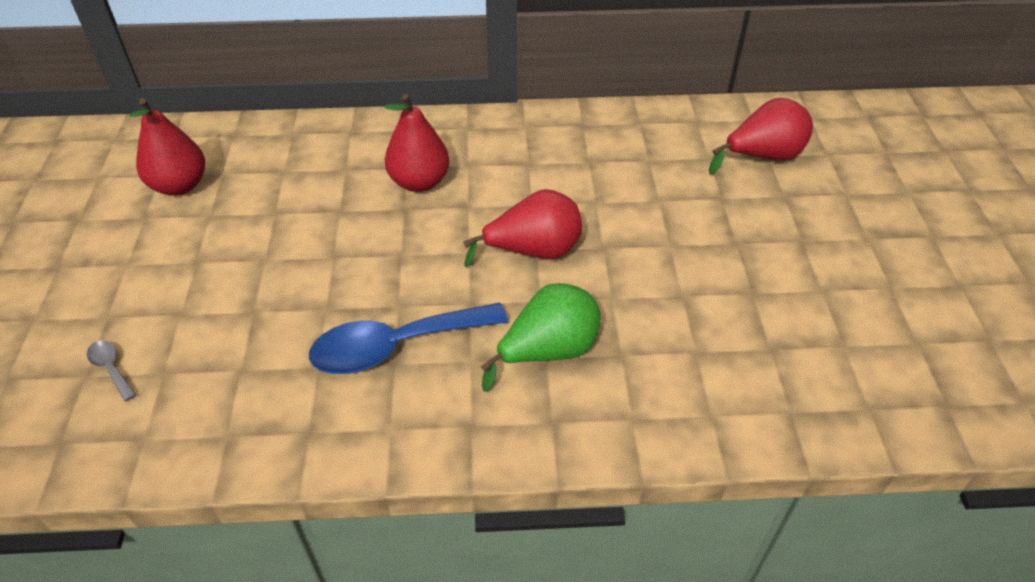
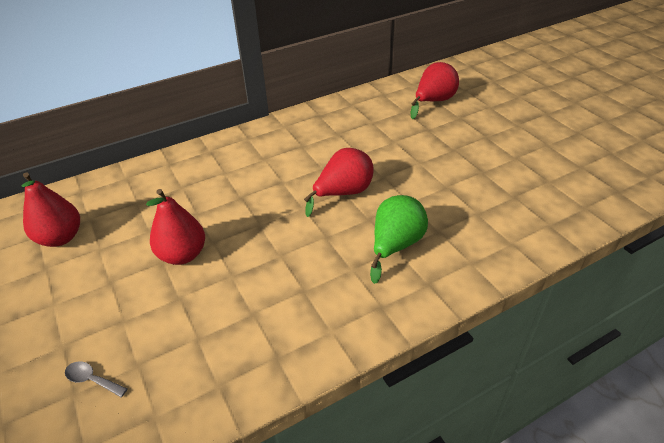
camera: 25 degrees left, 5 degrees down
blue spoon [309,303,508,374] -> none
red pear [384,94,449,192] -> red pear moved to [146,189,205,265]

